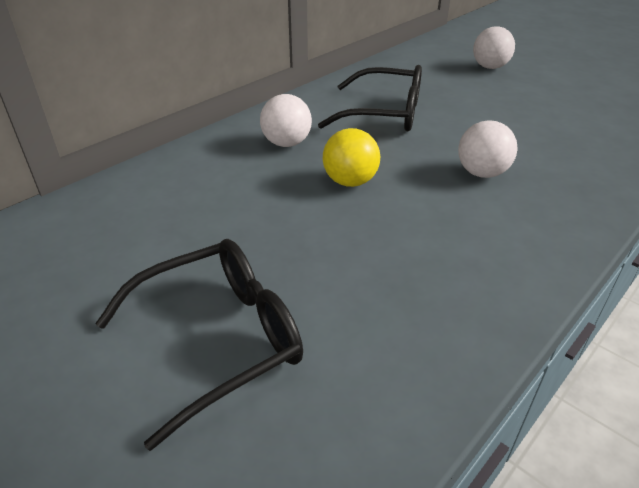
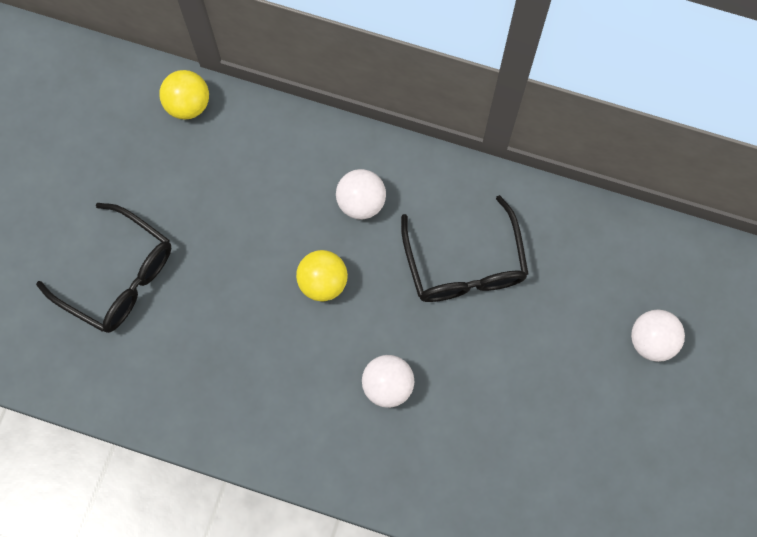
camera: 65 degrees right, 35 degrees up
none -> yellow ball [160,70,209,119]

